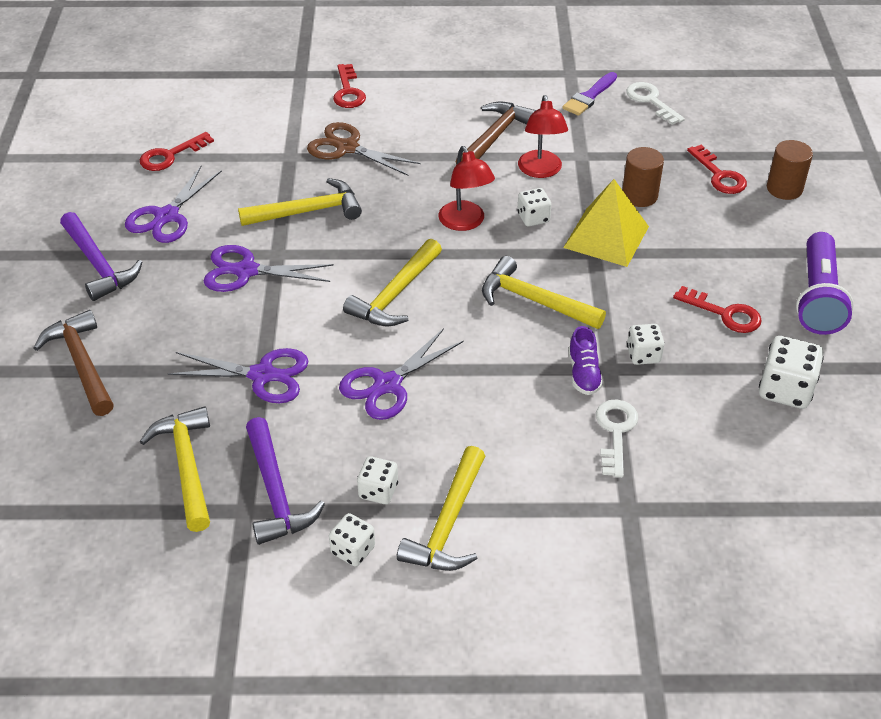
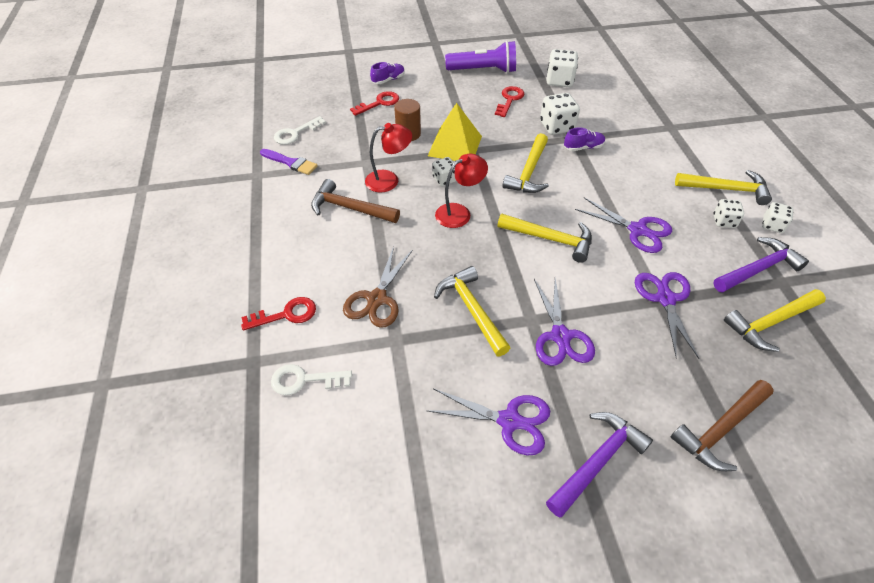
camera: 100 degrees left, 5 degrees up
red key [140,132,214,171] -> none
white key [596,399,638,478] -> white key moved to [271,364,352,395]
white dice [627,324,665,365] -> white dice [540,93,580,135], size x1.61
brown cylinder [767,140,813,200] -> purple shoe [370,62,405,84]

